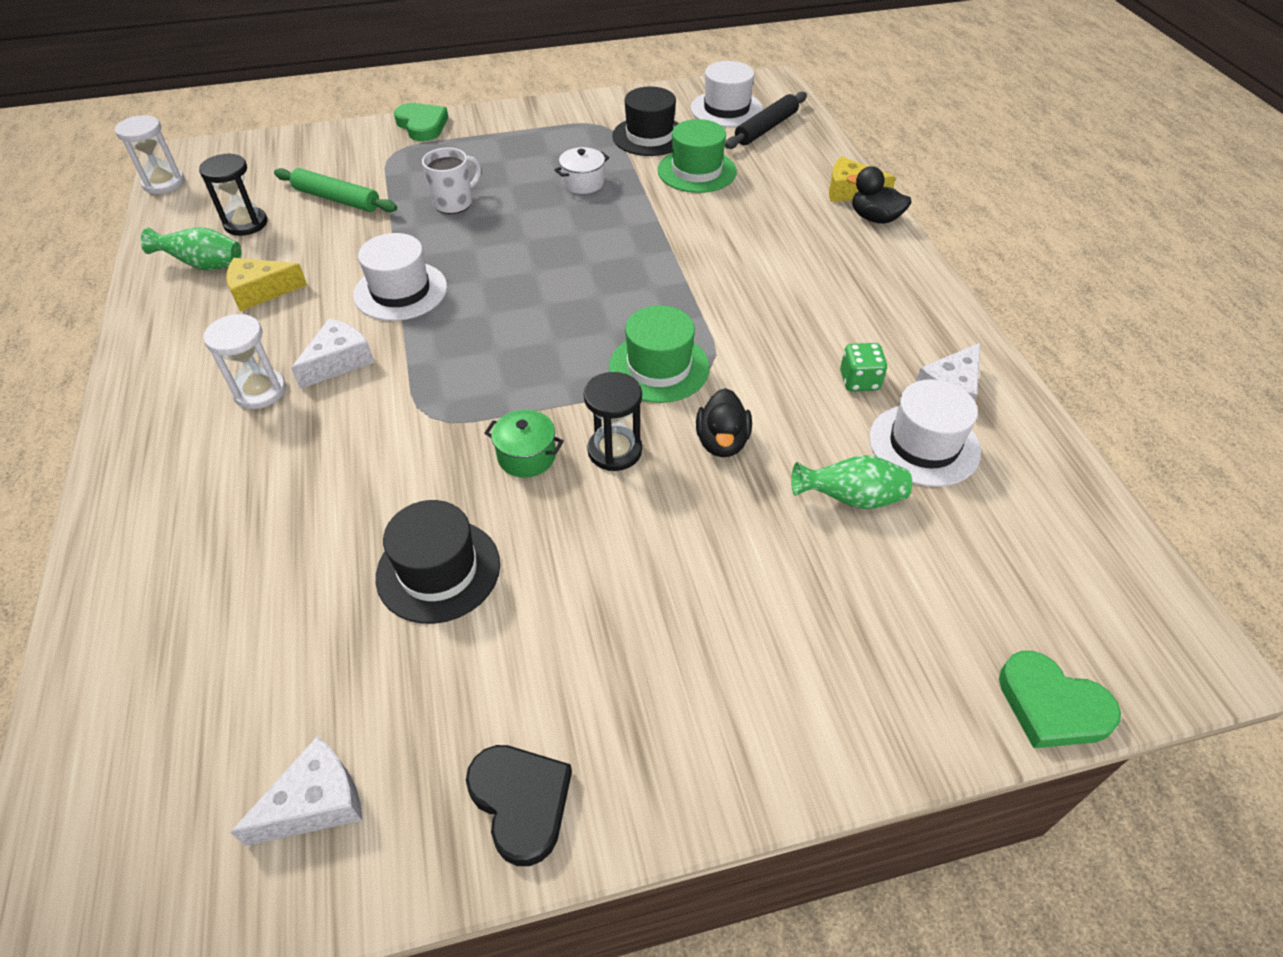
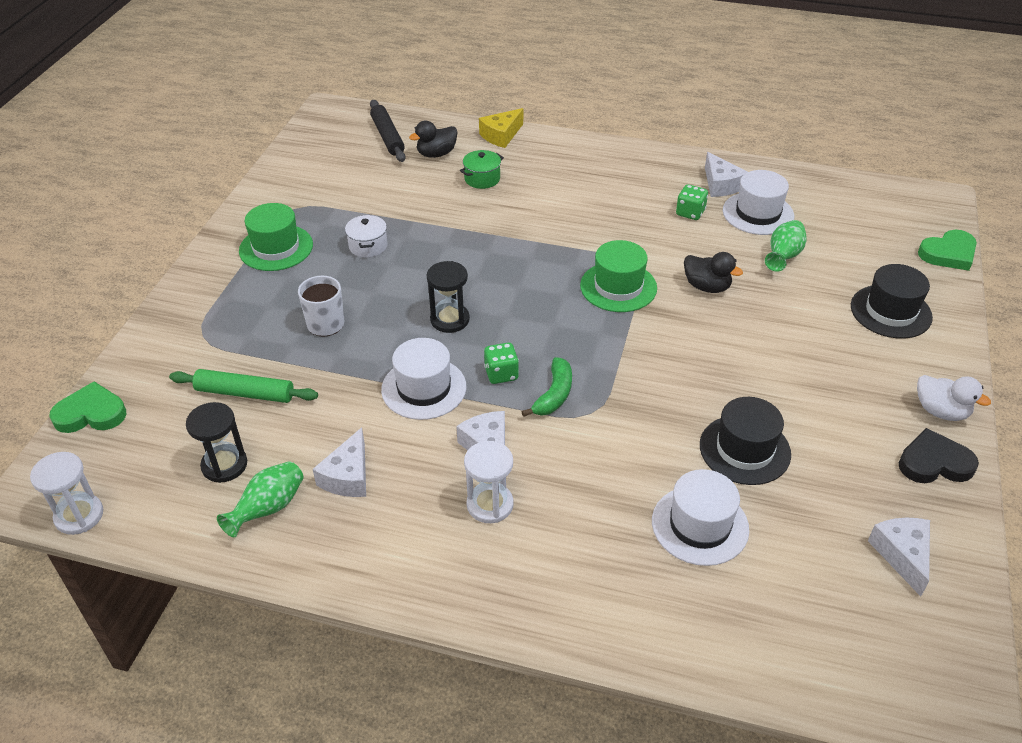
camera: 60 degrees left, 5 degrees down
yellow cheese [226,258,307,312] -> white cheese [313,427,366,497]
green rolling pin [274,168,397,212] -> green rolling pin turned 45 degrees clockwise [169,369,318,403]
green heart [394,103,448,141] -> green heart moved to [50,381,126,433]
green pot [485,410,564,478] -> green pot moved to [460,150,504,189]
black hourglass [584,372,642,471] -> black hourglass moved to [427,261,470,333]
black hat [612,86,679,156] -> black hat moved to [851,264,933,339]
green hat [657,119,737,193] -> green hat moved to [239,203,313,271]
white hat [691,61,763,127] -> white hat moved to [652,469,749,566]
black duck [847,166,912,224] -> black duck moved to [409,121,458,158]
none -> green dice [484,343,519,384]
none -> green banana [521,357,572,417]
none -> white duck [917,375,991,421]

